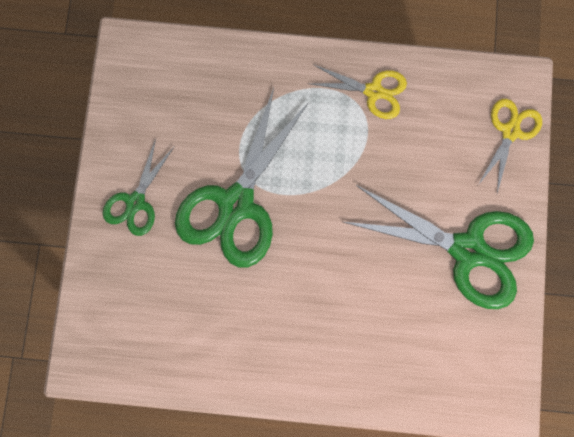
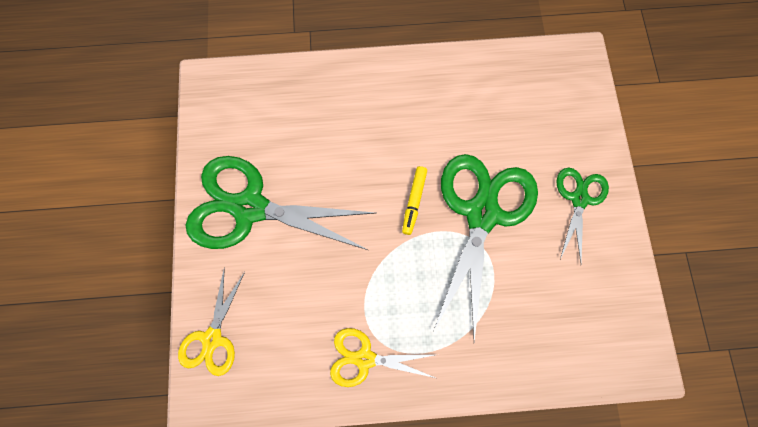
camera: 170 degrees right, 5 degrees down
none -> yellow marker [402,166,427,235]

